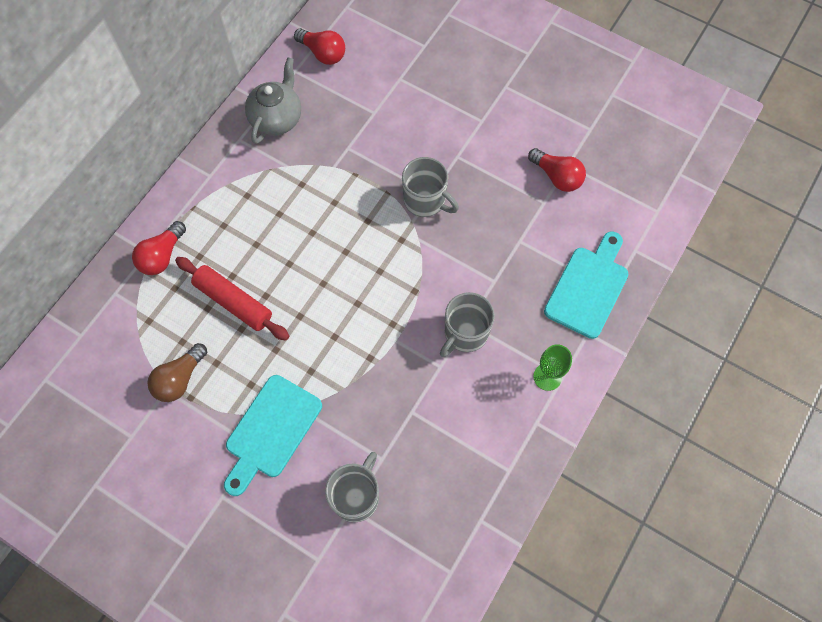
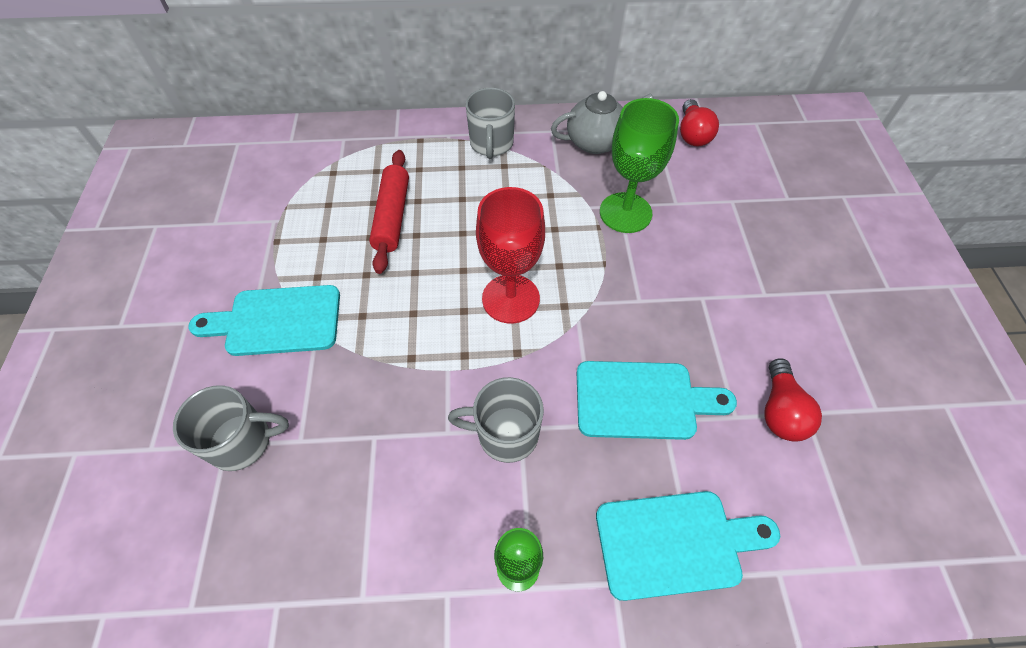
camera: 55 degrees right, 10 degrees down
red light bulb [132,221,186,275] -> none
brown light bulb [147,343,207,402] -> none
grey mug [402,157,459,217] -> grey mug moved to [465,88,515,159]
none -> red goblet [476,187,545,324]
none -> turquoise cutting board [577,361,737,440]
none -> green goblet [600,98,679,233]

